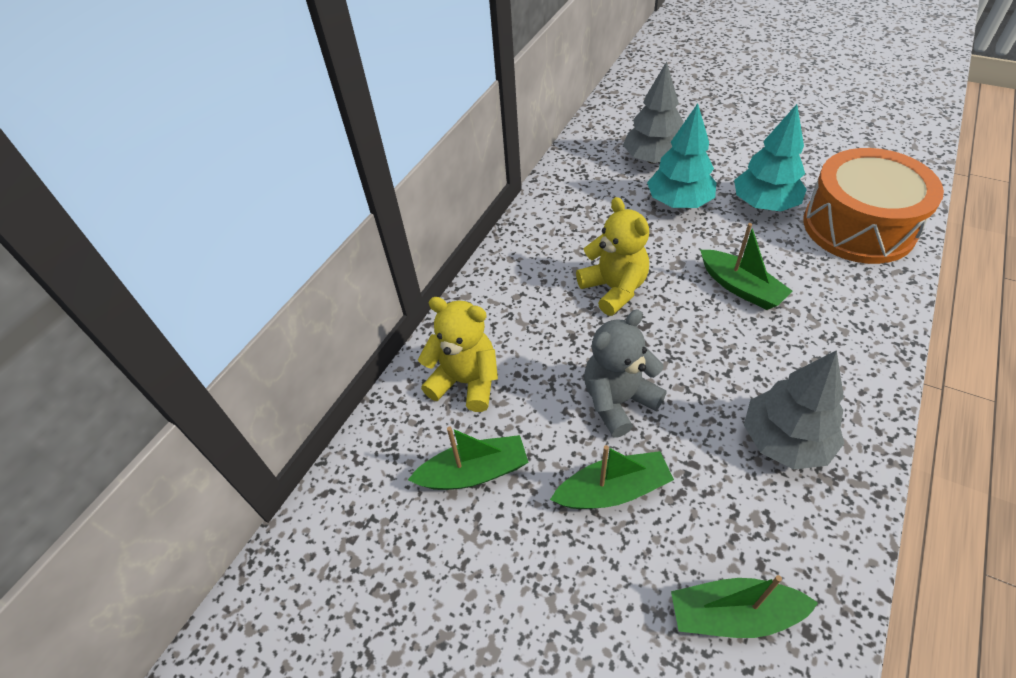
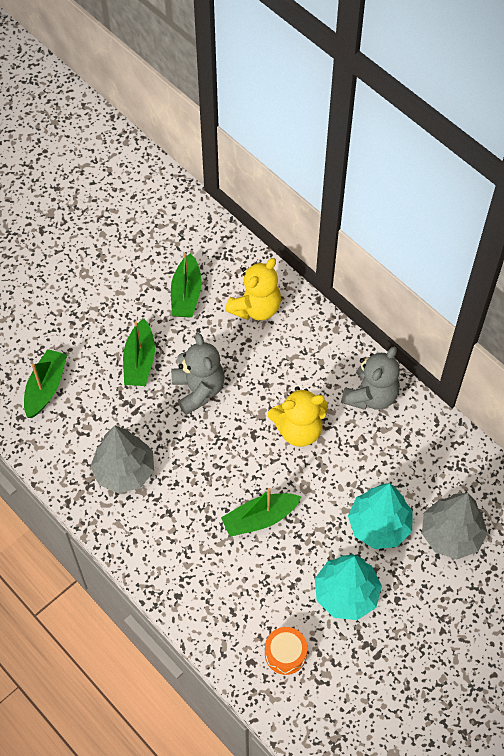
camera: 105 degrees right, 10 degrees up
orange drum [803,148,944,264] -> orange drum [265,627,307,675], size x0.42
none -> grey teddy bear [341,347,400,410]

